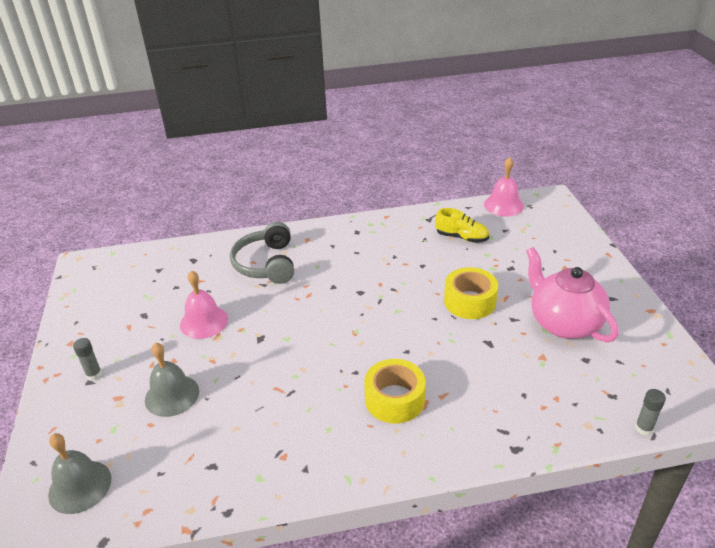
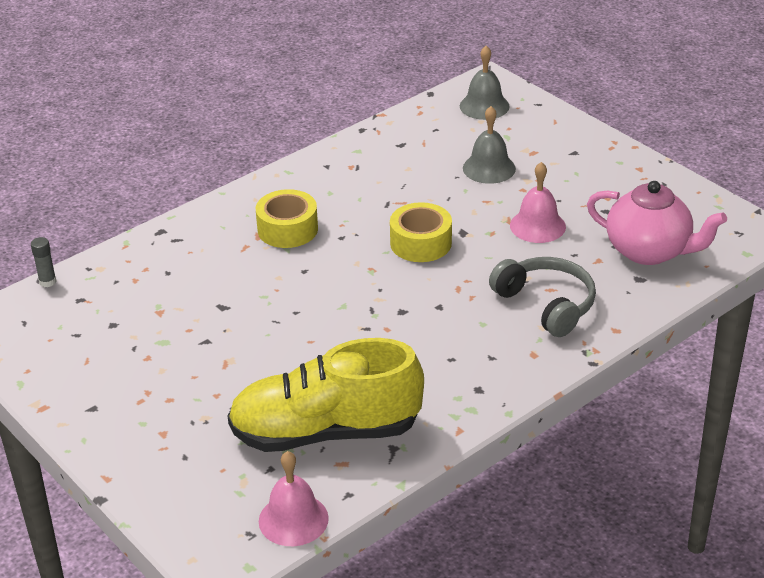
camera: 150 degrees right, 0 degrees up
grey glue stick [73,338,102,381] -> none
yellow shoe [435,208,489,243] -> yellow shoe [228,338,424,452], size x2.24
yellow tape [444,267,498,319] -> yellow tape moved to [390,202,452,262]
pink teapot [526,247,618,342] -> pink teapot moved to [587,181,727,265]

